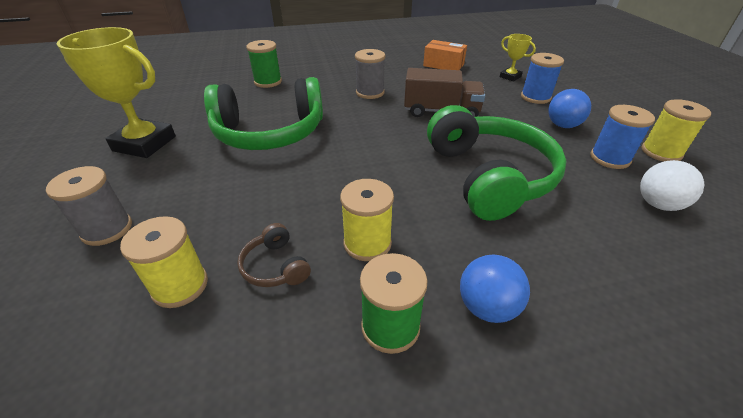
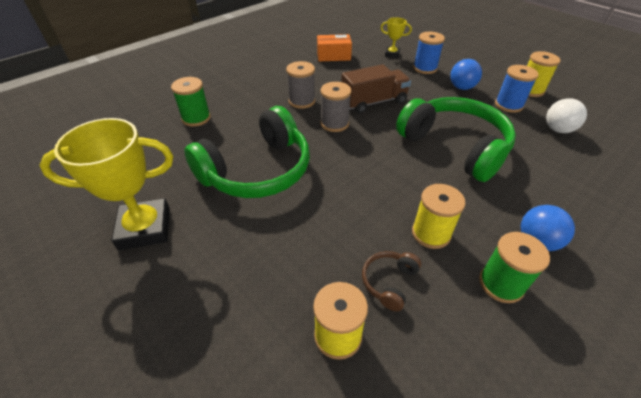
camera: 30 degrees left, 5 degrees up
grey spool [46,166,132,246] -> grey spool moved to [321,82,352,132]
brown headphones [237,223,311,287] -> brown headphones turned 90 degrees clockwise [362,251,421,312]

